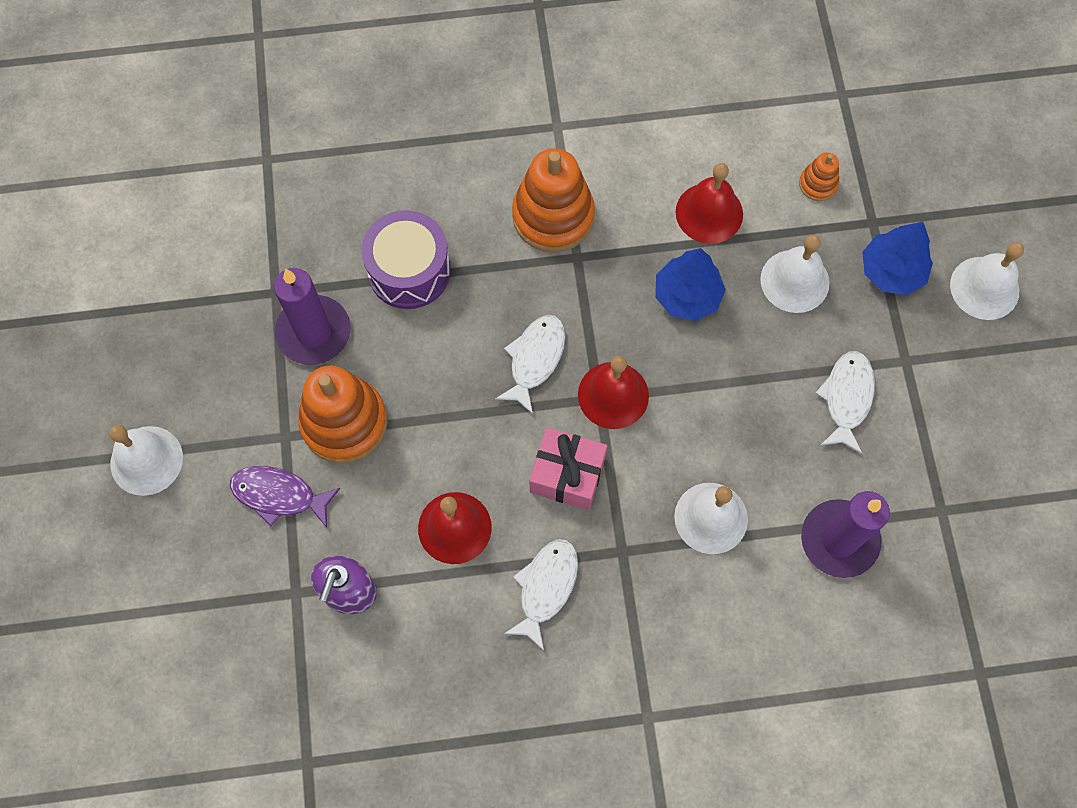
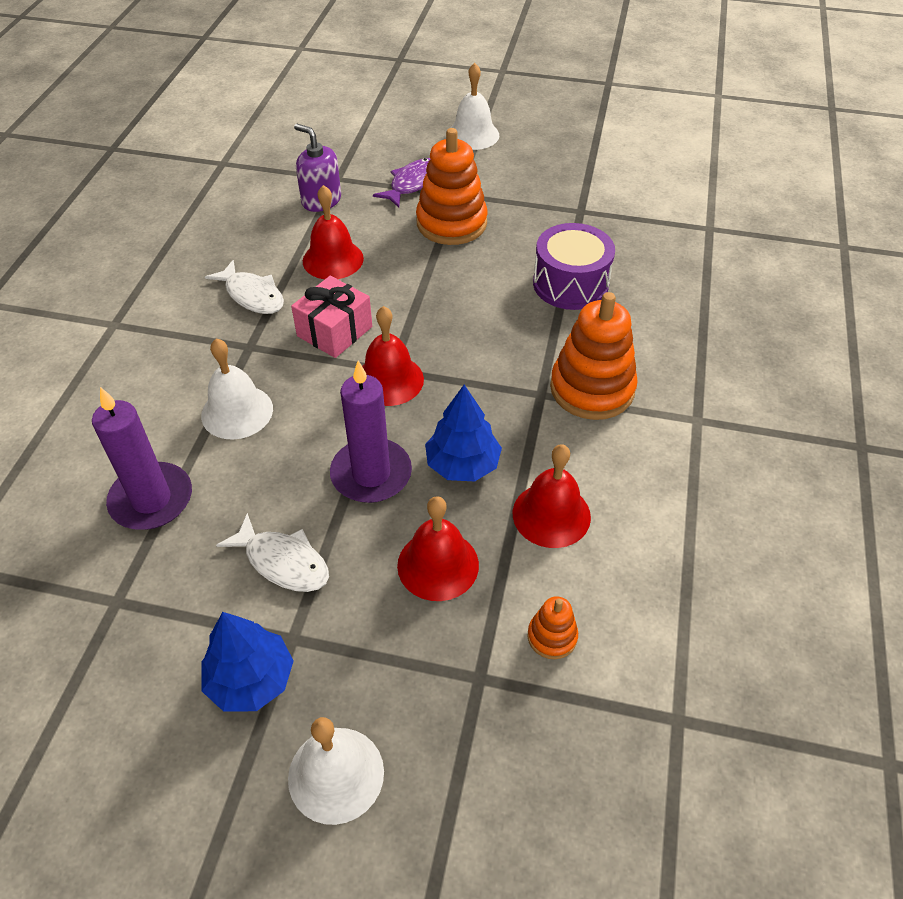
camera: 110 degrees right, 20 degrees down
purple candle [274,268,350,365] -> purple candle moved to [330,361,412,503]
white fish [495,315,565,414] -> none
white bell [760,235,829,313] -> red bell [397,496,479,601]
blue tree [862,222,933,295] -> blue tree moved to [201,612,294,712]

